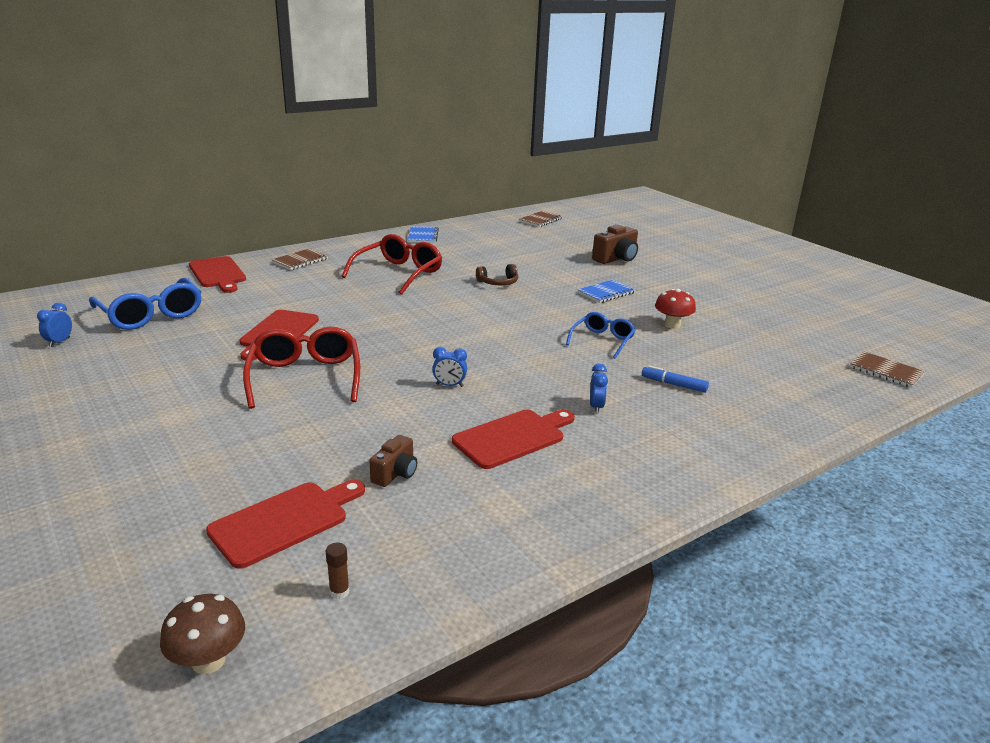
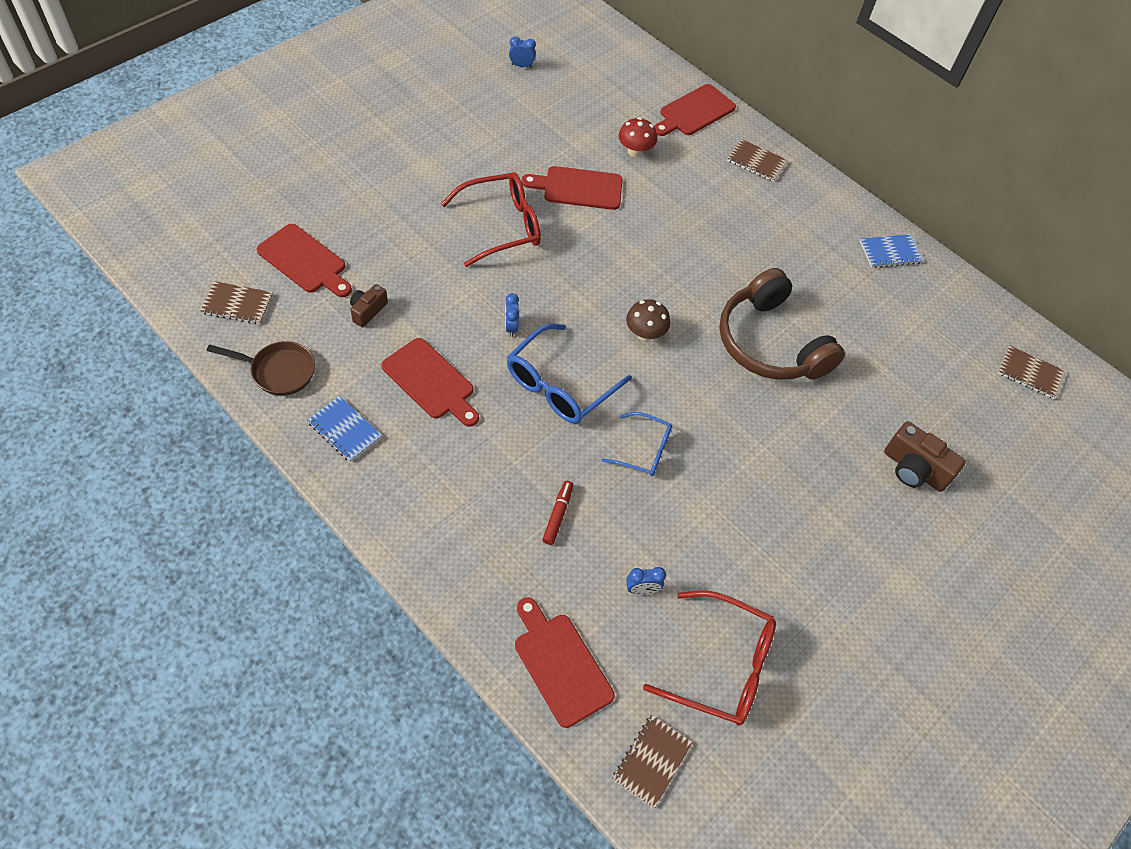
camera: 75 degrees right, 30 degrees up
blue glasses [89,277,201,330] -> blue glasses moved to [507,324,632,424]
brown mushroom [160,594,245,674] -> brown mushroom moved to [626,299,670,341]
brown glue stick [326,543,349,599] -> brown notebook [200,281,273,324]
red glasses [342,234,442,295] -> red glasses moved to [643,590,776,726]
brown camera [369,435,417,487] -> brown camera turned 105 degrees clockwise [350,284,388,328]
brown headphones [476,264,518,285] -> brown headphones [719,268,845,380], size x2.37
blue notebook [578,280,636,303] -> blue notebook moved to [307,396,382,462]
blue clock [590,363,608,414] -> blue clock moved to [626,567,666,595]
blue marker [642,365,709,393] -> red marker [542,481,573,545]
red mushroom [655,289,696,329] -> red mushroom moved to [618,117,657,157]
none -> brown pan [207,341,315,396]
none -> red cutting board [515,597,614,728]

